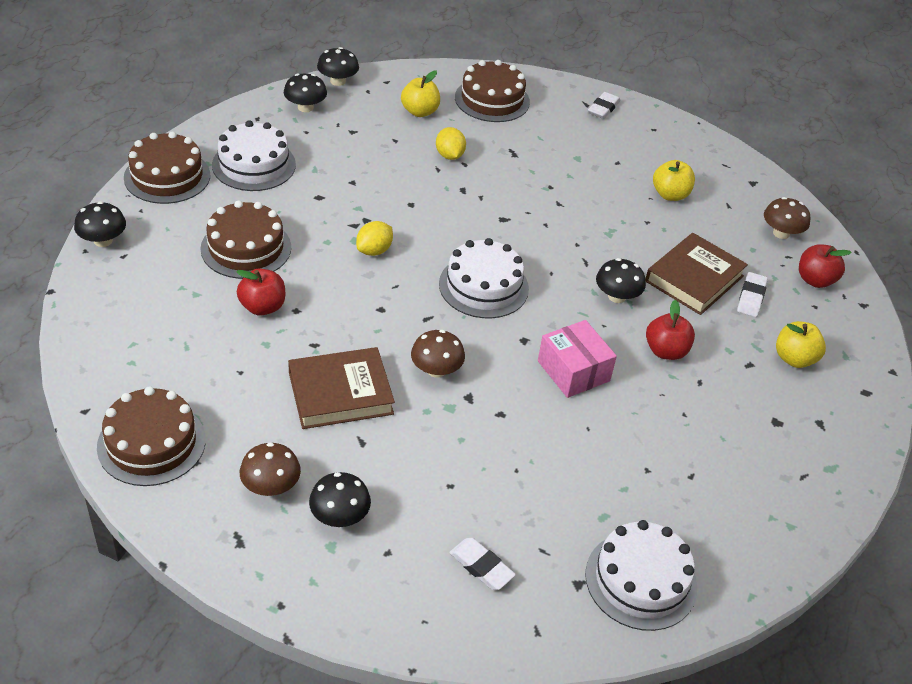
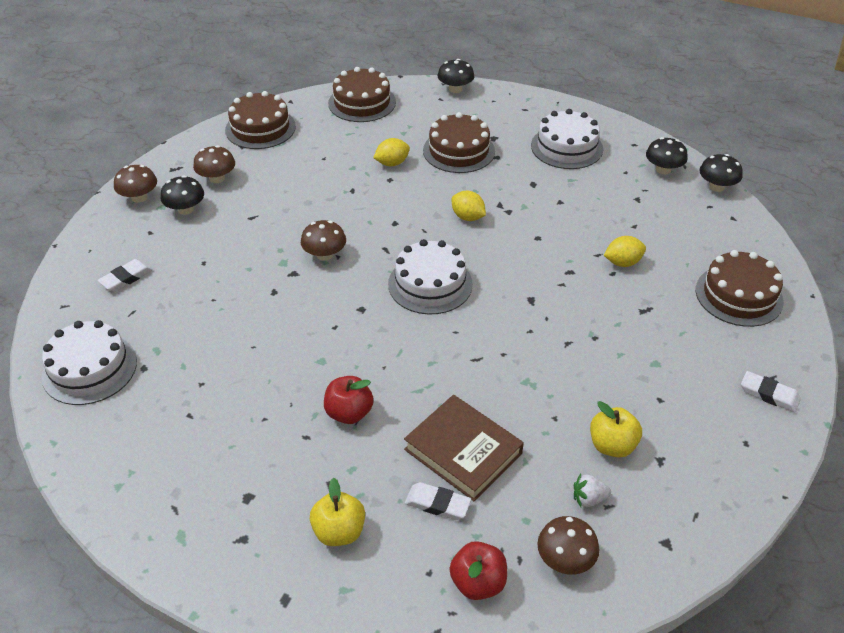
camera: 95 degrees right, 0 degrees up
brown cake [124,131,210,204] -> brown cake moved to [328,67,396,122]
red apple [236,269,285,316] -> yellow lemon [373,138,410,166]
brown book [288,347,395,429] -> none
yellow apple [401,70,440,117] -> none
pink box [538,320,617,398] -> none
black mushroom [596,258,646,303] -> none
none -> brown mushroom [114,165,157,203]
none -> white strawberry [574,474,611,507]

